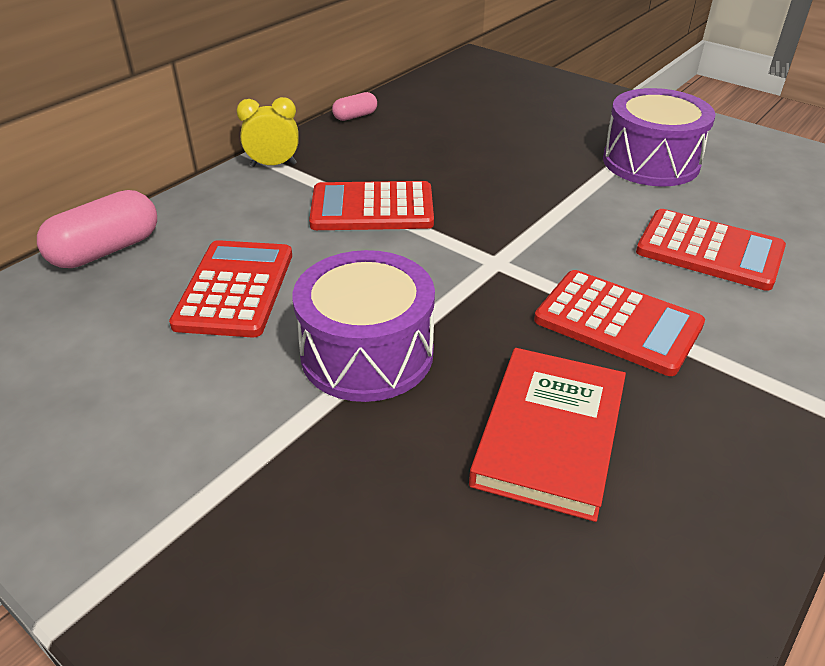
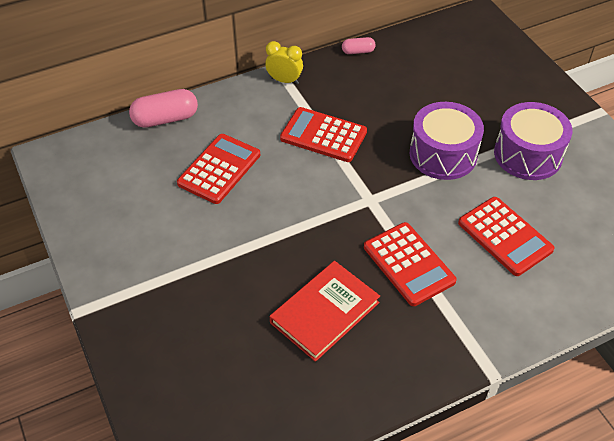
camera: 25 degrees right, 10 degrees up
purple drum [293,250,435,402] -> purple drum moved to [410,102,484,180]

